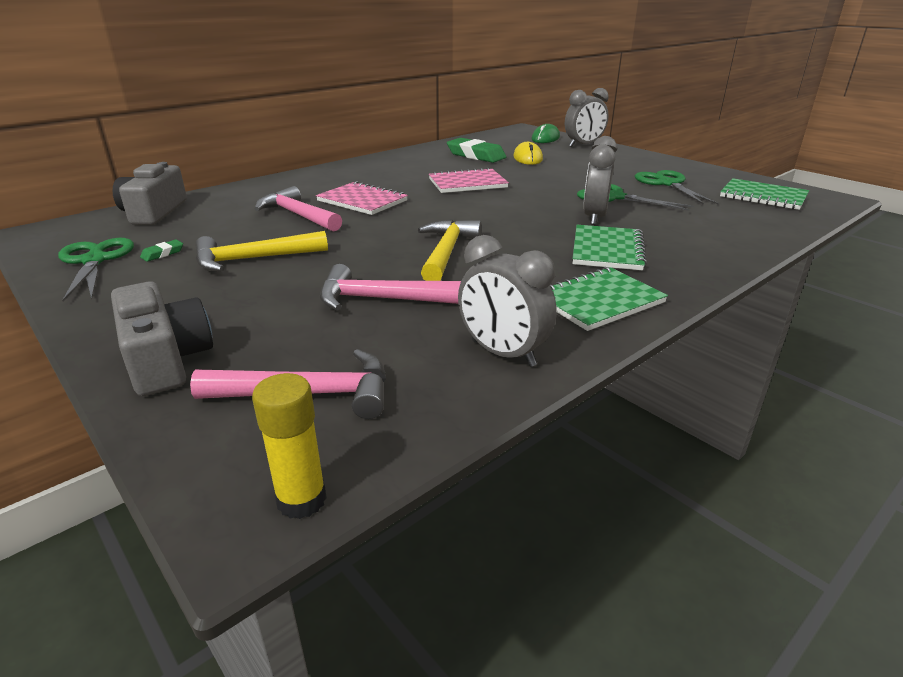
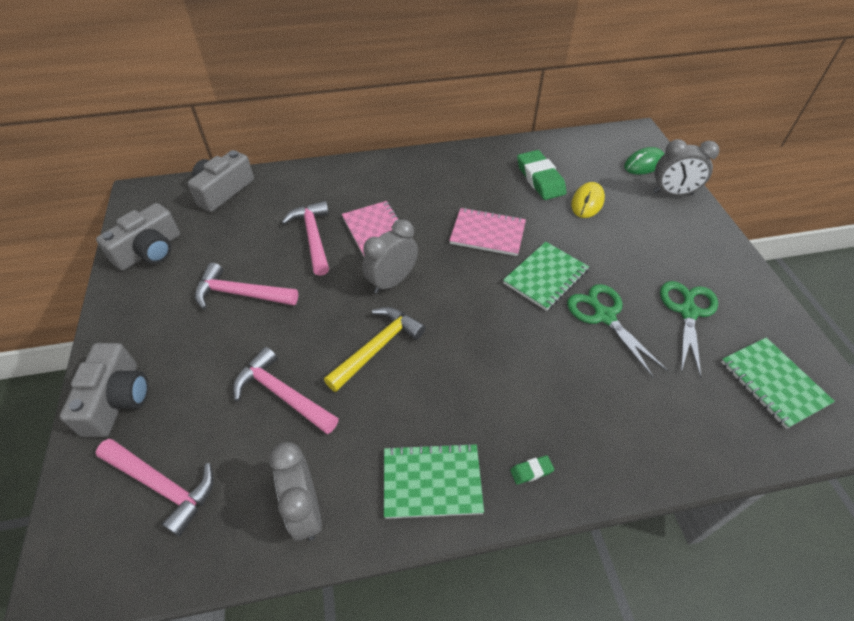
camera: 30 degrees right, 20 degrees up
green scissors [58,238,134,302] -> grey camera [96,203,180,271]
green eraser [140,240,183,262] -> green eraser moved to [510,455,554,485]
yellow hammer [195,231,328,272] -> pink hammer [195,263,298,309]
yellow glue stick [252,373,327,519] -> none
green notebook [572,225,647,270] -> green notebook moved to [503,242,589,311]
grey clock [583,136,617,225] -> grey clock moved to [362,219,418,294]

